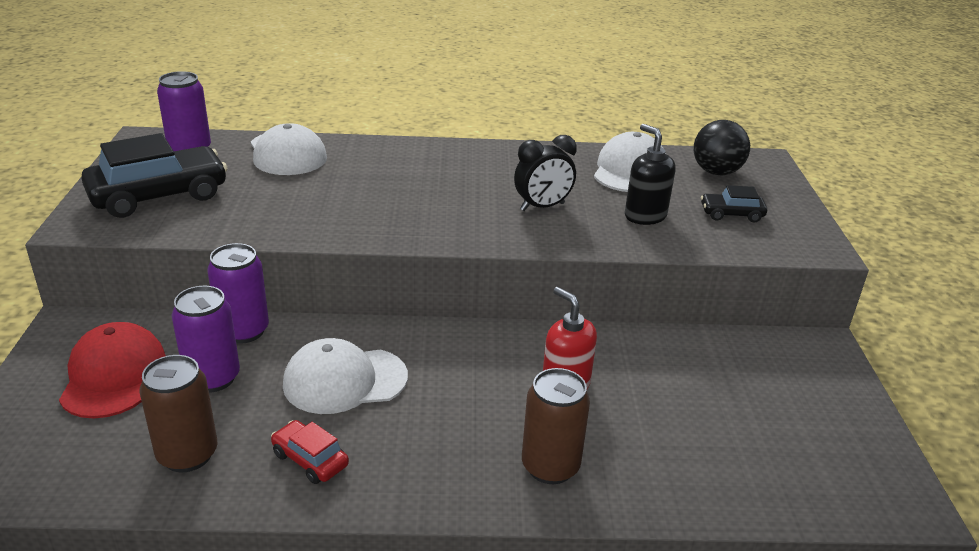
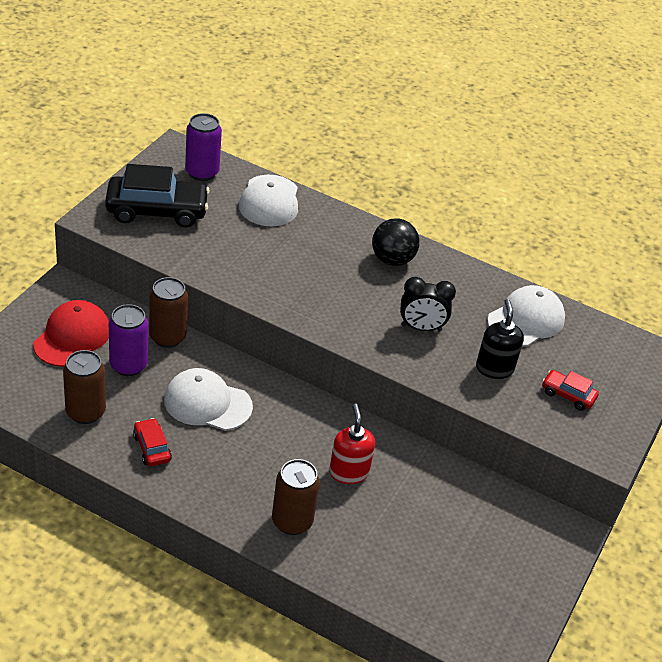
camera: 25 degrees right, 10 degrees up
purple can [207,243,269,344] -> brown can [149,277,188,348]
black ball [694,120,750,175] -> black ball moved to [372,218,419,266]
black car [701,185,767,222] -> red car [542,370,599,411]

